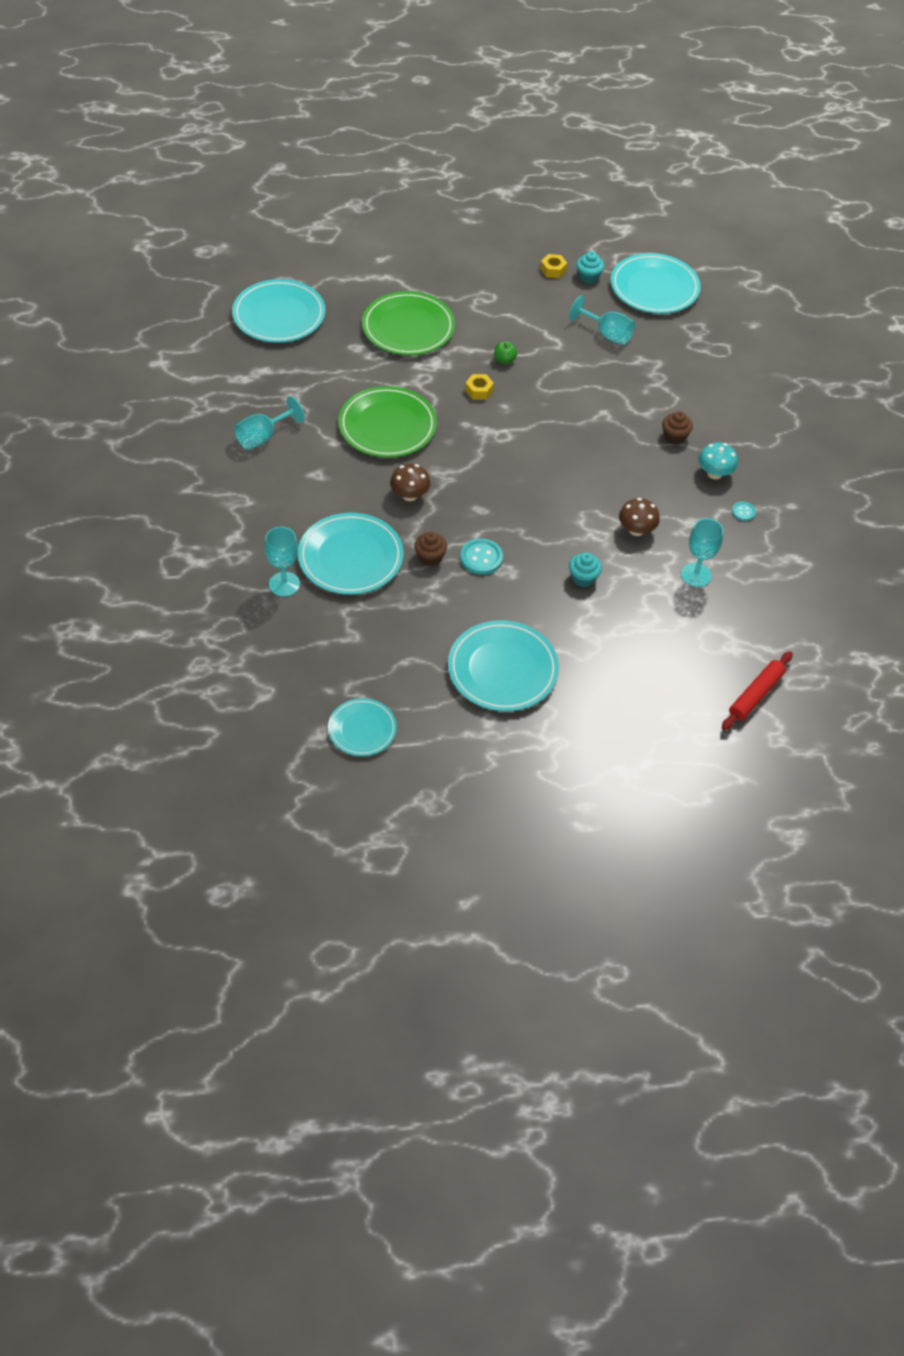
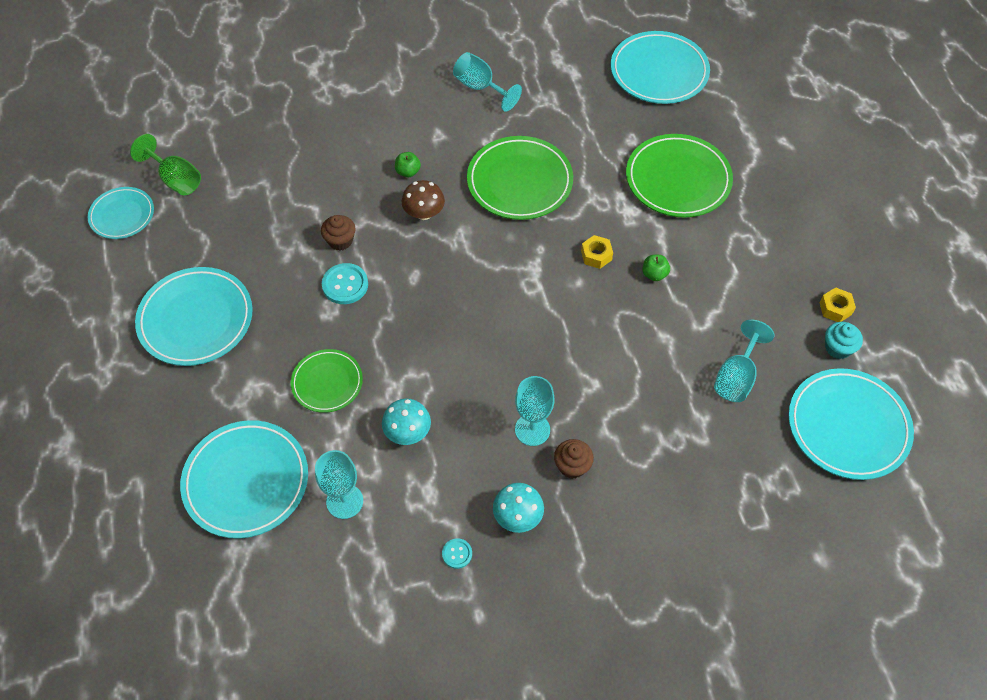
camera: 85 degrees right, 5 degrees up
turquoise goblet [265,527,300,597] -> turquoise goblet moved to [515,376,554,446]
turquoise plate [298,513,403,595] -> turquoise plate moved to [180,420,308,538]
turquoise cupcake [569,553,602,587] -> green plate [291,349,363,413]
brown mushroom [619,498,660,536] -> turquoise mushroom [382,399,431,445]
red rolling pin [722,651,793,730] -> none
none -> green goblet [130,134,201,195]
none -> green apple [395,152,421,177]

